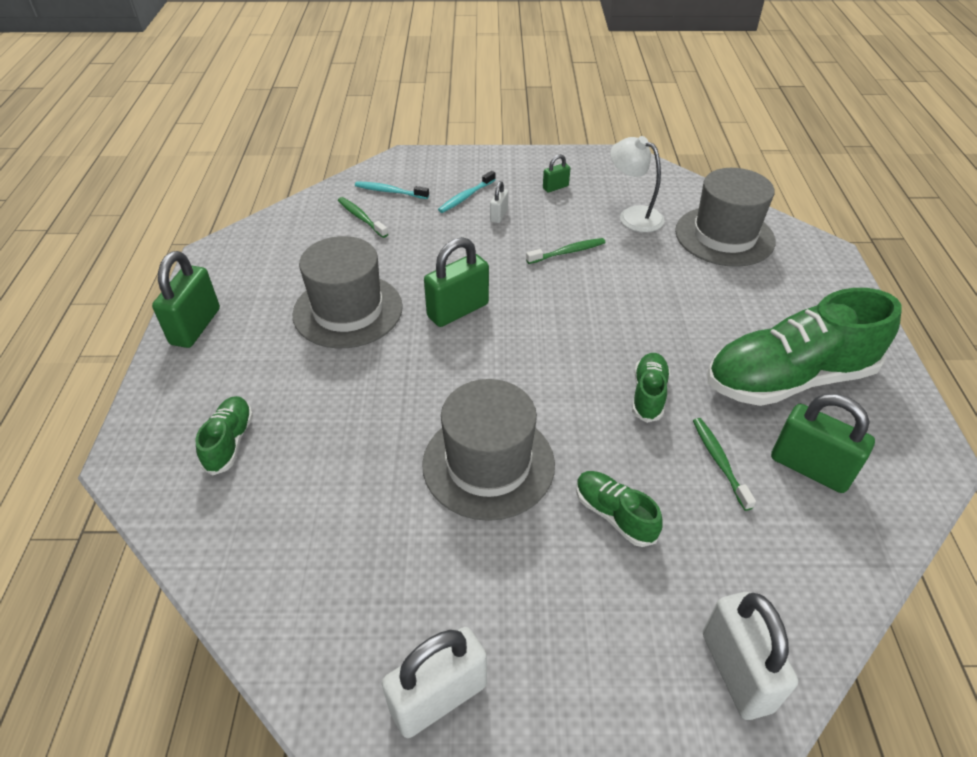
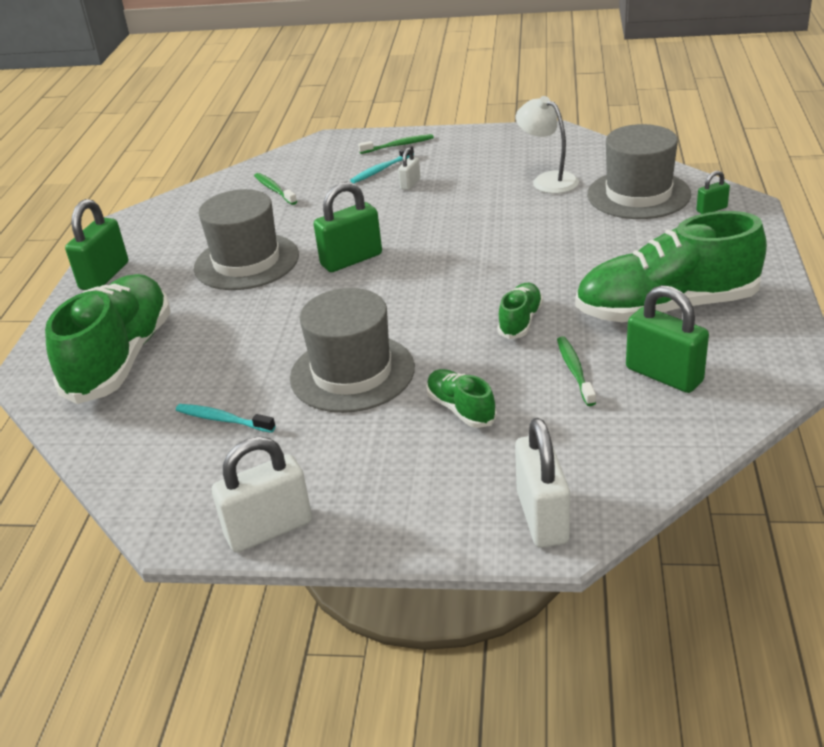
camera: 10 degrees right, 10 degrees down
green shoe [196,396,253,475] -> green shoe [45,274,171,404], size x2.18
turquoise toothbrush [355,181,429,199] -> turquoise toothbrush moved to [176,404,276,433]
green toothbrush [526,238,606,264] -> green toothbrush moved to [358,134,434,154]
green padlock [543,154,570,193] -> green padlock moved to [696,171,730,214]

